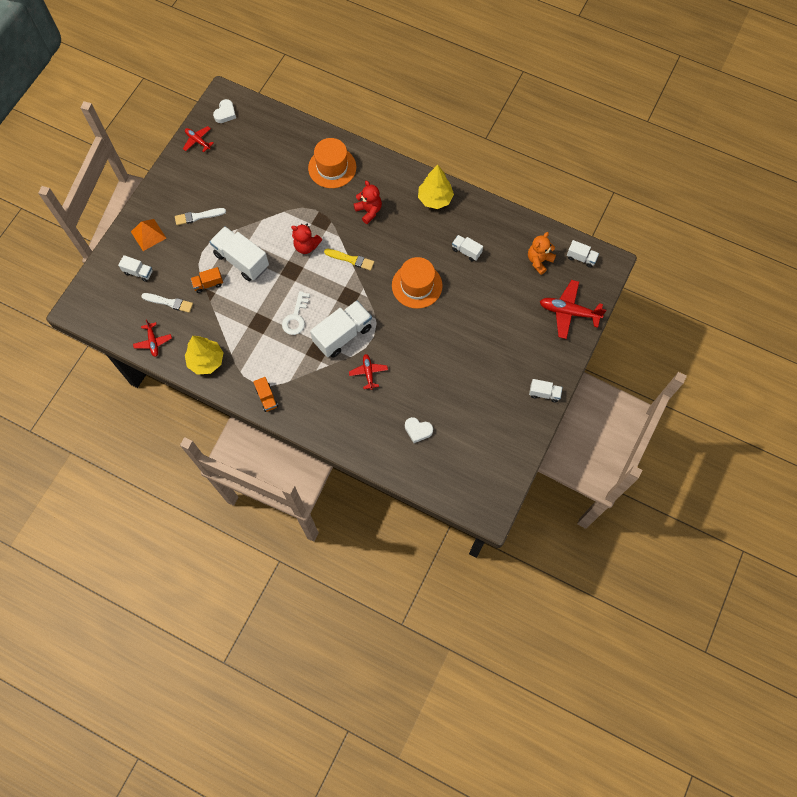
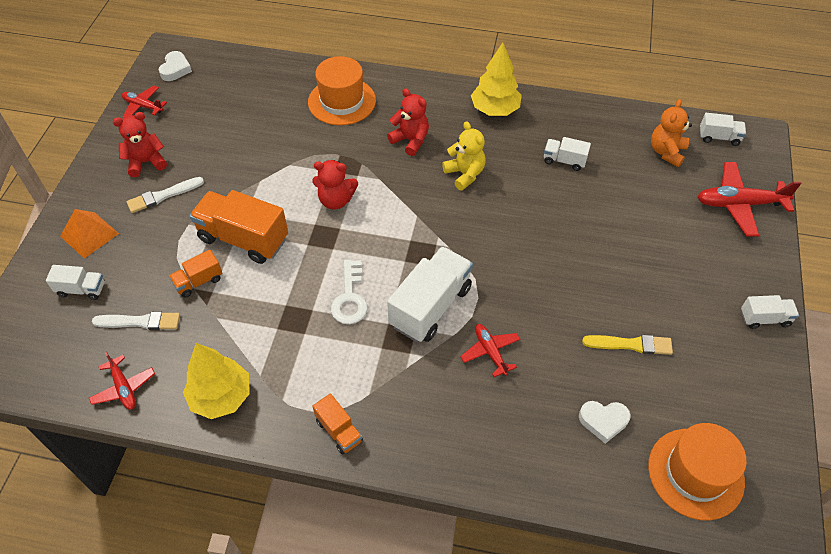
camera: 15 degrees left, 15 degrees down
white truck [210,226,269,281] -> orange truck [189,190,288,264]
yellow brush [324,249,374,271] -> yellow brush moved to [582,335,673,355]
orange hat [392,257,443,309] -> orange hat moved to [648,423,747,520]
none -> red teddy bear [113,112,167,177]
none -> yellow teddy bear [442,121,486,190]

